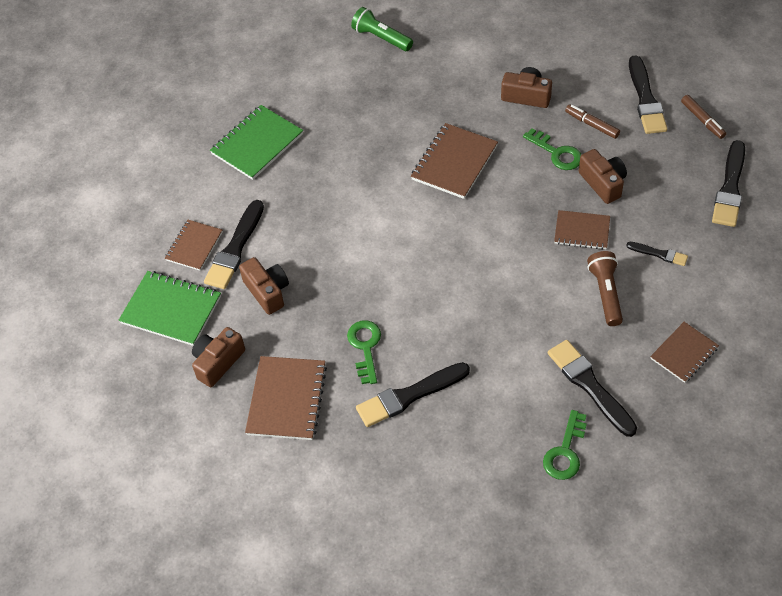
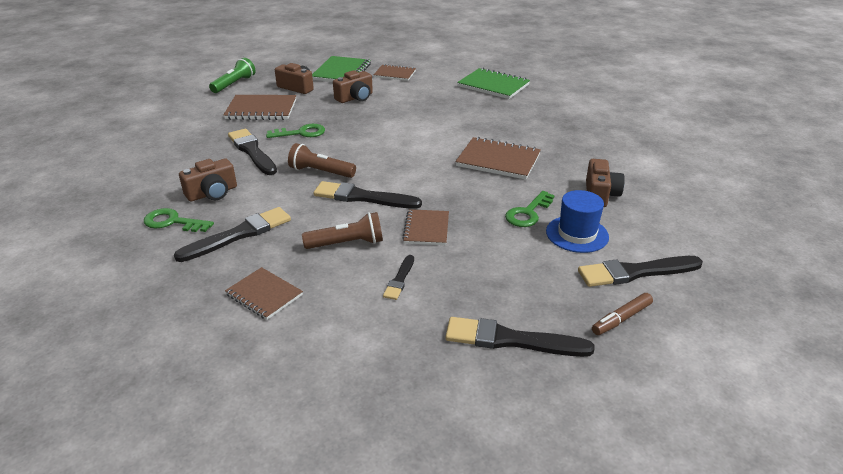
camera: 80 degrees right, 20 degrees down
black brush [204,200,264,289] -> black brush moved to [314,181,422,209]
green flashlight [351,7,413,51] -> green flashlight moved to [209,58,256,93]
brown marker [565,105,620,139] -> blue hat [546,190,609,253]
brown camera [579,149,627,204] -> brown camera moved to [179,159,237,201]
none -> brown flashlight [288,143,356,178]

